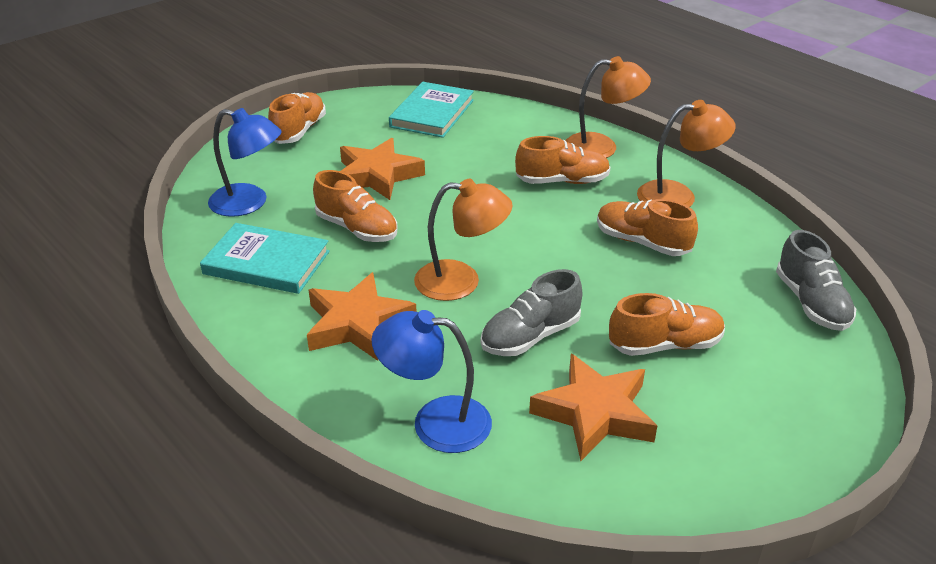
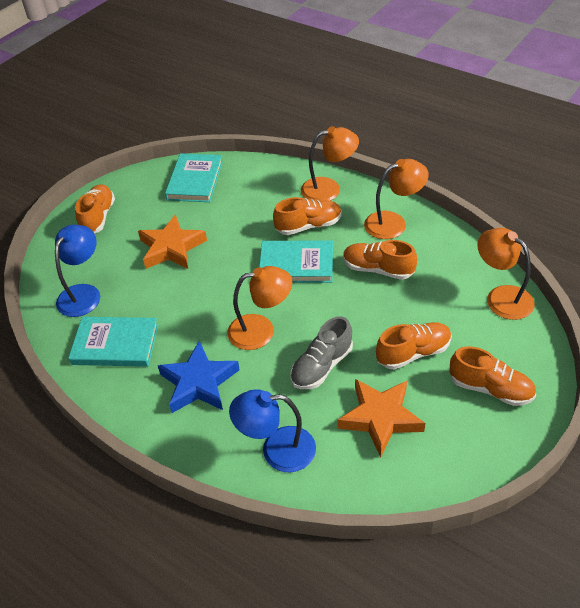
camera: 10 degrees left, 10 degrees up
blue lamp [208,108,281,217] -> blue lamp turned 75 degrees counterclockwise [55,225,100,317]
orange star [307,272,416,361] -> blue star [158,341,240,413]
orange shoe [313,170,398,242] -> orange shoe moved to [450,346,536,406]
grey shoe [776,230,856,331] -> orange lamp [477,228,535,320]
none -> turquoise book [259,240,333,283]

